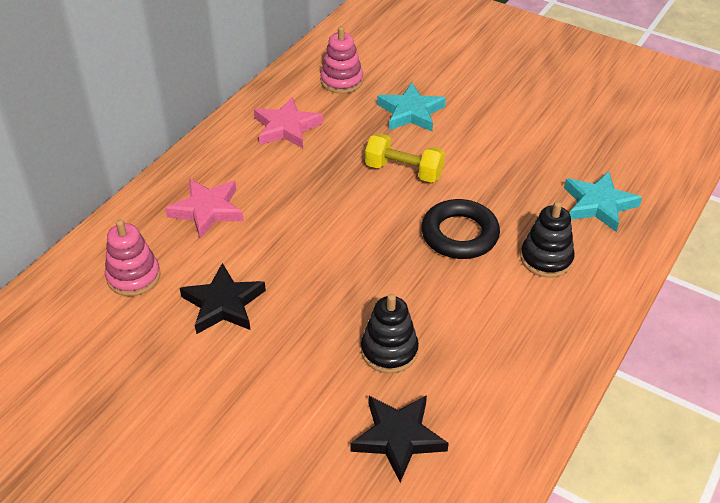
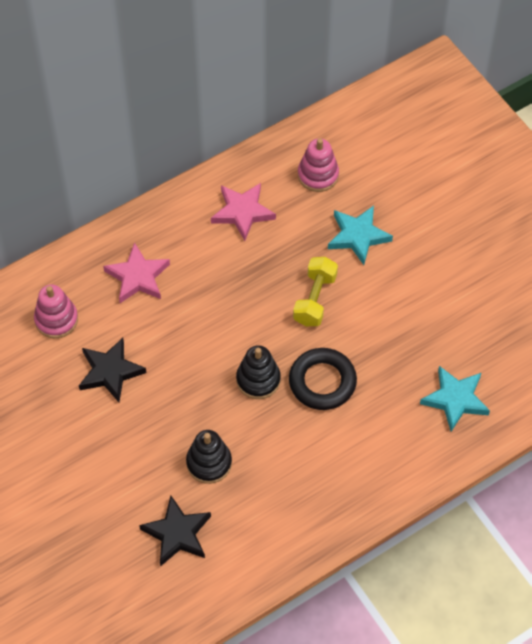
camera: 25 degrees right, 15 degrees up
yellow dumbbell [365,133,445,183] -> yellow dumbbell turned 60 degrees clockwise [293,257,338,326]
black stacking toy [520,201,575,278] -> black stacking toy moved to [236,345,281,399]

